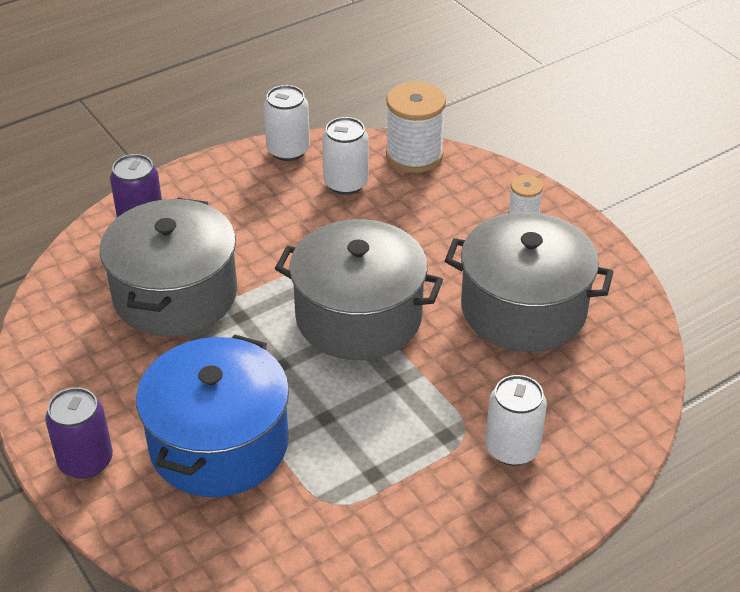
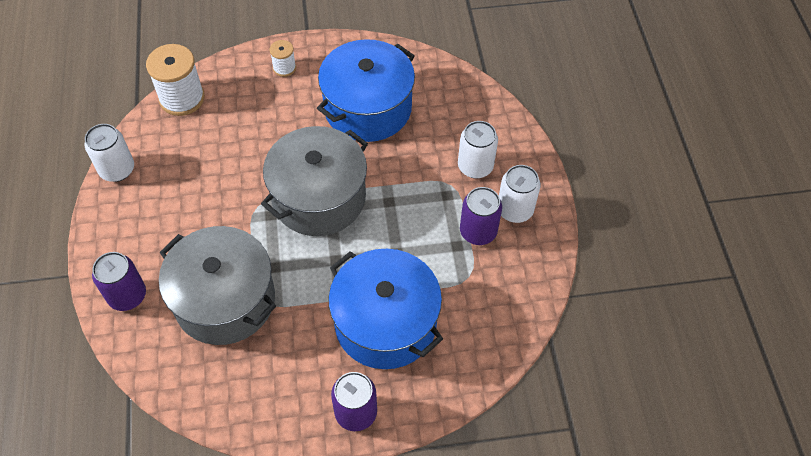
camera: 65 degrees left, 15 degrees up
white can [322,117,369,195] -> white can moved to [499,165,541,223]
grey pot [445,212,613,352] -> blue pot [317,39,415,142]
none -> purple can [460,187,502,245]

